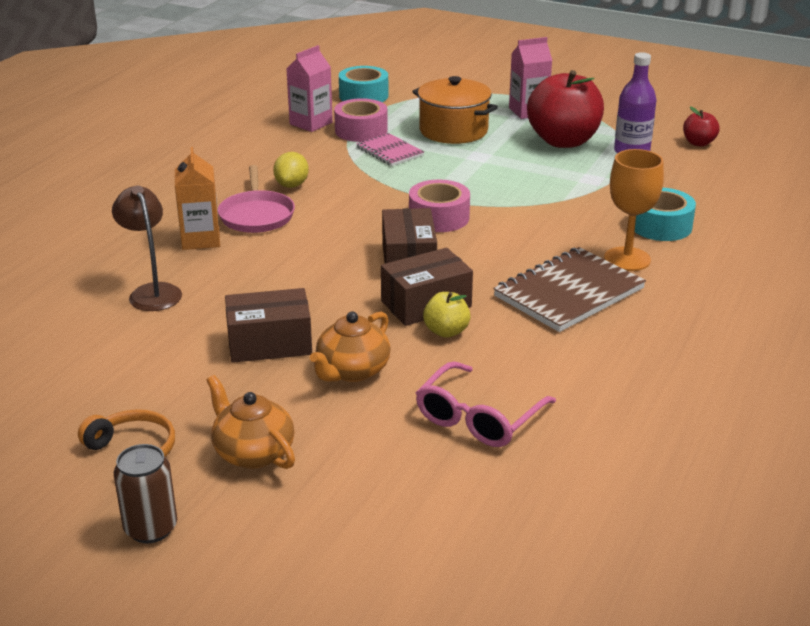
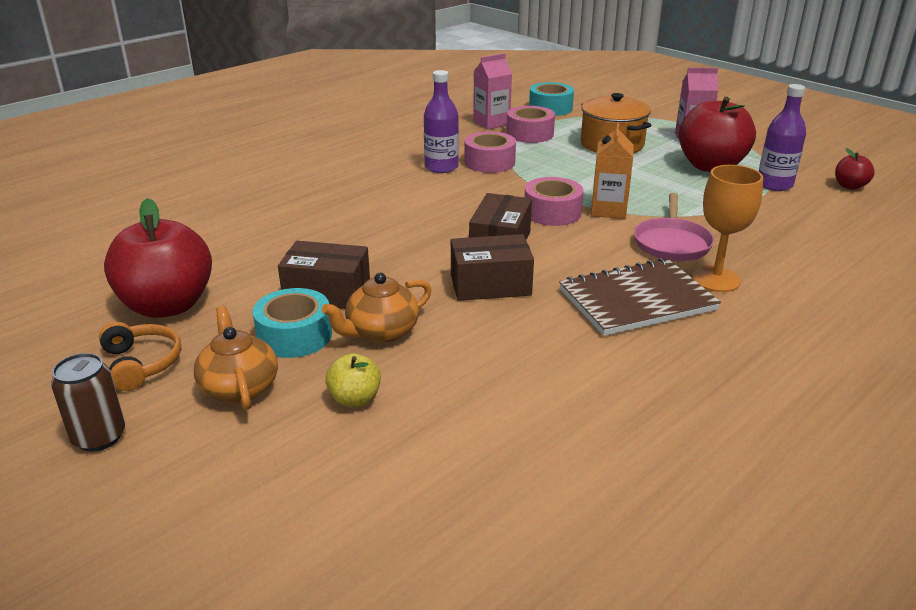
camera: 20 degrees right, 0 degrees up
brown lamp [112,186,182,311] -> none
orange carton [175,147,220,250] -> orange carton moved to [591,123,634,219]
pink pan [218,165,295,233] -> pink pan moved to [634,193,714,261]
yellow lemon [273,152,309,188] -> purple bottle [424,70,459,173]
pink notebook [356,133,424,166] -> none
pink glasses [416,361,556,447] -> none
yellow apple [423,292,471,338] -> yellow apple moved to [325,353,381,407]
turquoise tape [635,188,696,241] -> turquoise tape moved to [253,288,332,358]
none -> red apple [104,198,212,318]
none -> pink tape [464,131,516,173]

